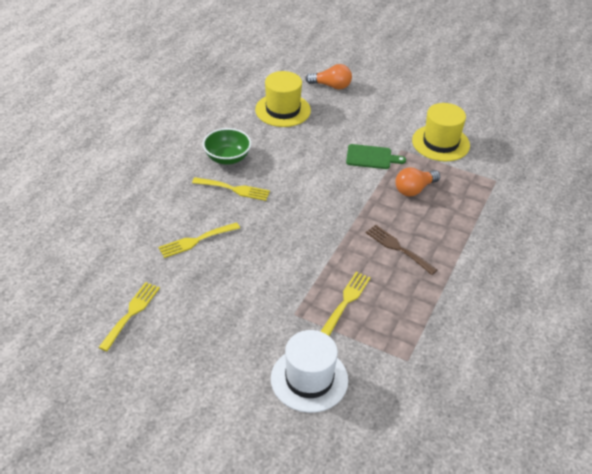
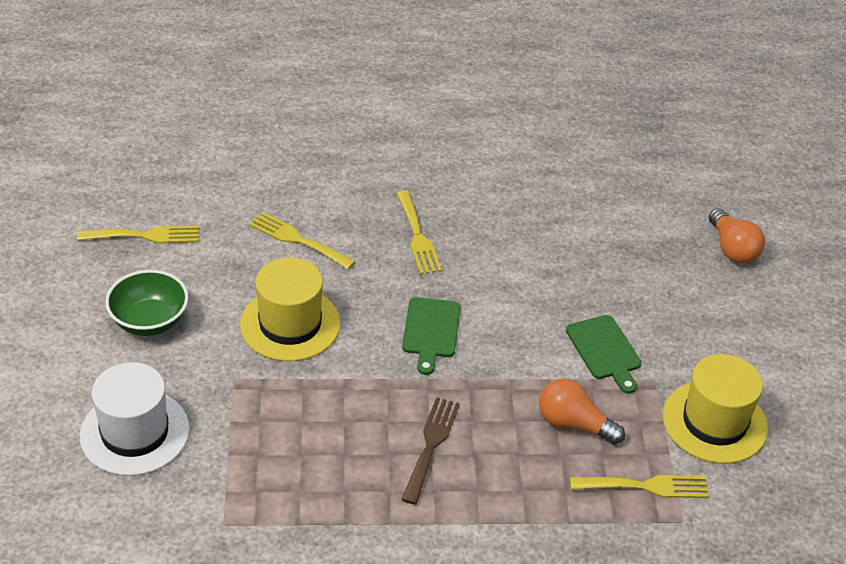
camera: 60 degrees right, 0 degrees up
green bowl [203,128,251,165] -> green bowl moved to [105,270,189,336]
yellow hat [255,71,311,127] -> yellow hat moved to [240,258,340,361]
yellow fork [320,272,371,336] -> yellow fork moved to [570,475,709,498]
none -> green cutting board [402,297,461,375]

